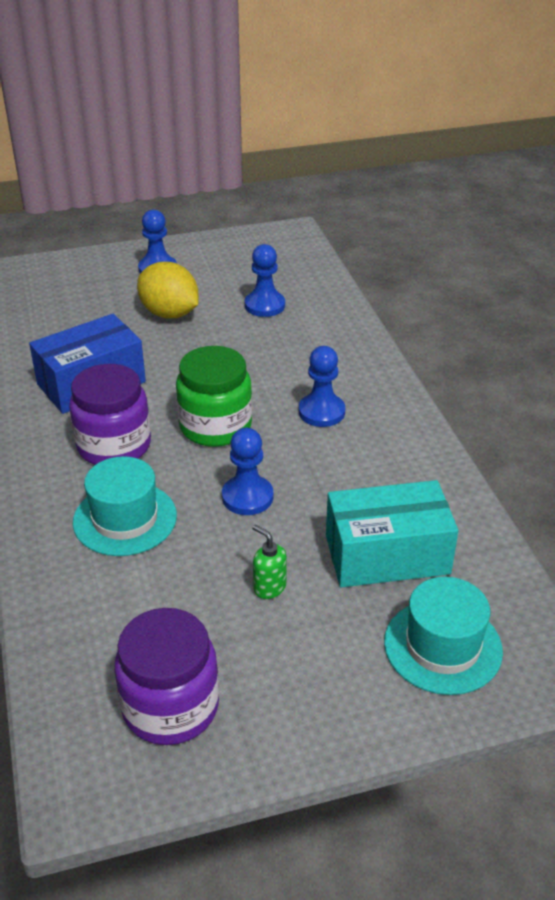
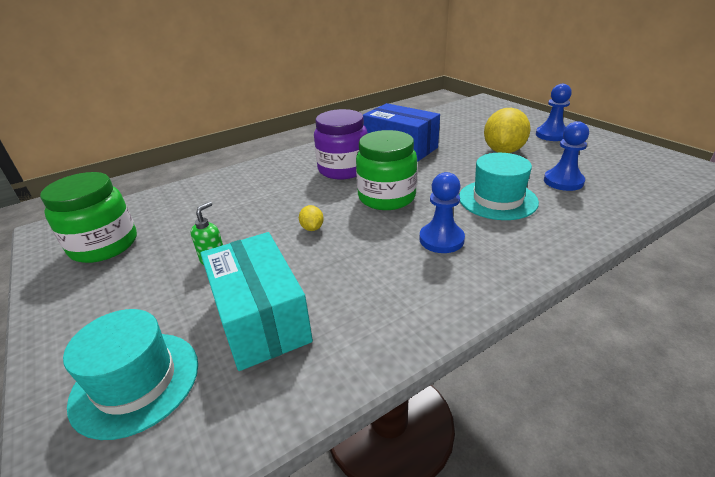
camera: 75 degrees right, 5 degrees down
turquoise hat [73,456,177,556] -> turquoise hat moved to [459,153,539,220]
purple jar [114,608,219,745] -> green jar [40,172,137,263]
blue pawn [222,428,273,515] -> yellow lemon [299,205,324,231]

